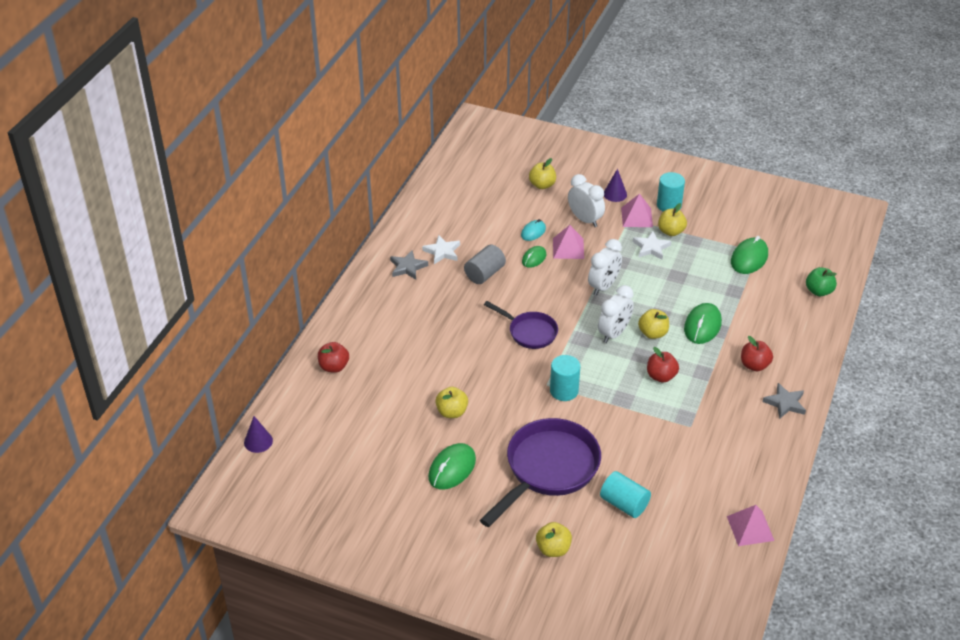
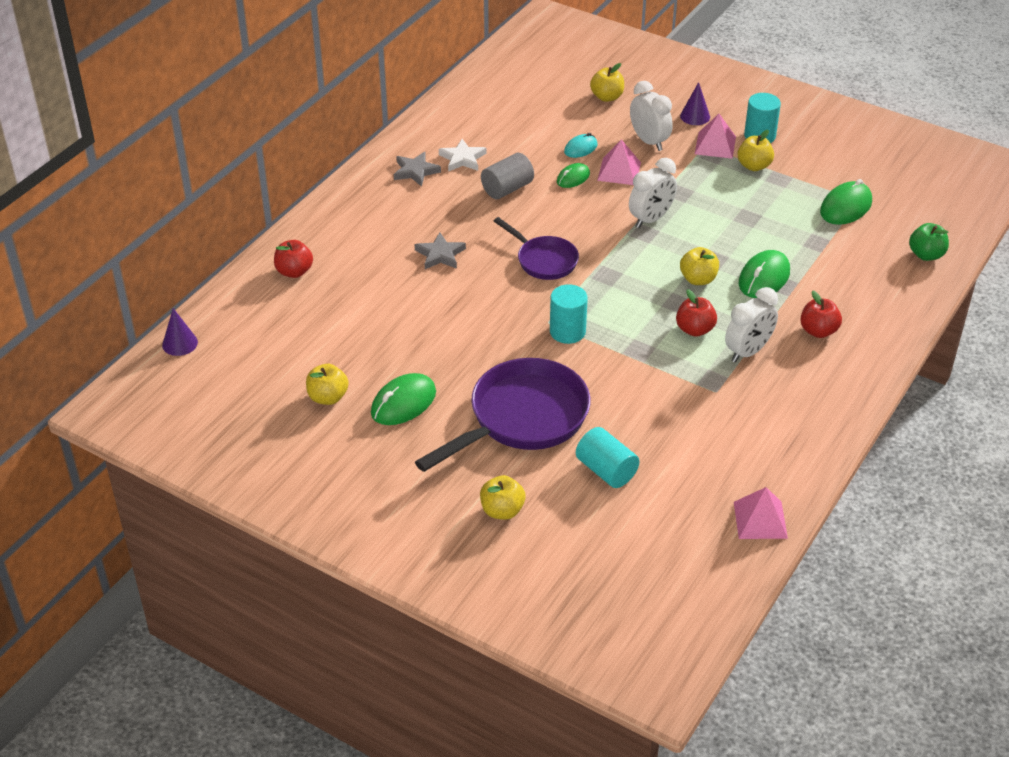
camera: 10 degrees right, 0 degrees up
yellow apple [435,387,468,418] -> yellow apple moved to [306,364,349,405]
white clock [598,285,634,343] -> white clock moved to [725,287,778,363]
white star [633,231,671,259] -> none
grey star [763,383,806,419] -> grey star moved to [415,233,466,269]

